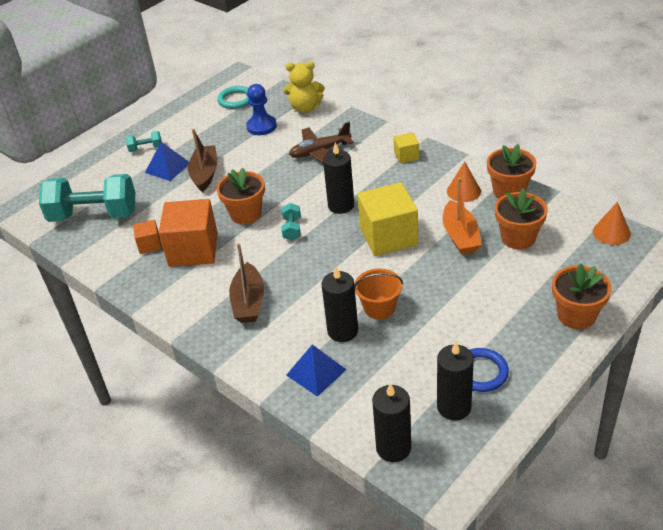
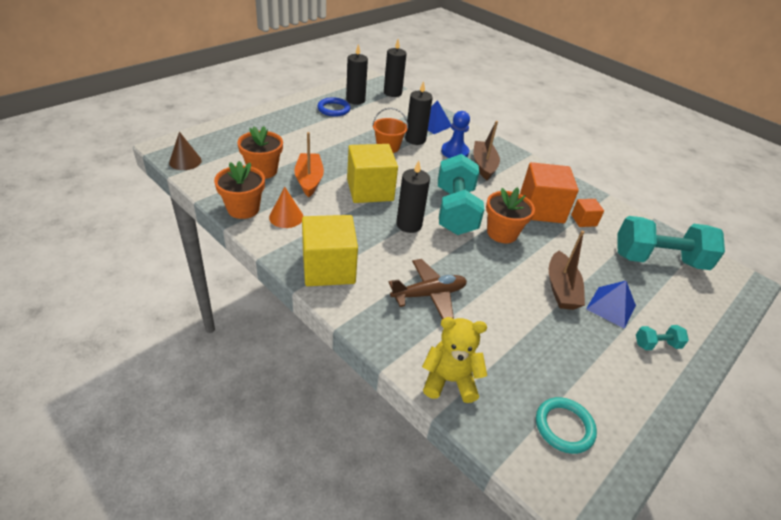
camera: 175 degrees right, 0 degrees up
blue pawn [246,84,277,135] -> blue pawn moved to [441,111,470,158]
turquoise dumbbell [281,203,301,241] -> turquoise dumbbell [438,154,485,235], size x2.34
yellow cube [394,132,419,164] -> yellow cube [302,215,358,286], size x2.07
orange flower pot [552,263,612,329] -> none
orange cone [593,202,631,245] -> brown cone [169,132,202,170]

